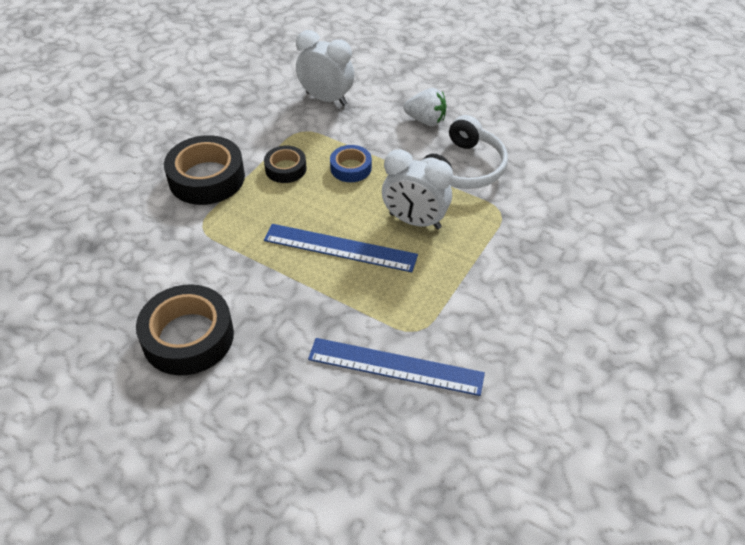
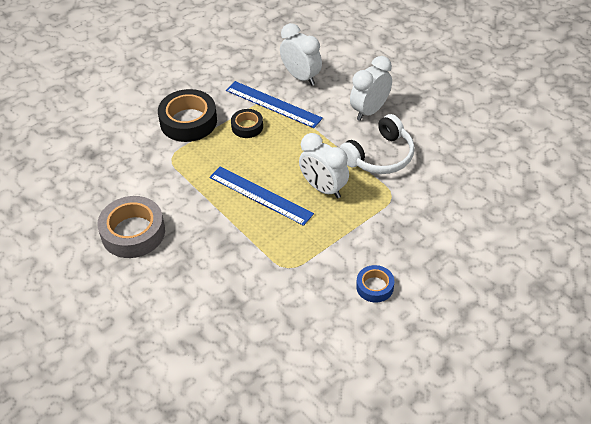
camera: 20 degrees right, 0 degrees up
black tape [136,284,234,375] -> grey tape [98,196,165,258]
blue ruler [308,338,485,396] -> blue ruler moved to [226,81,323,128]
blue tape [330,145,372,182] -> blue tape moved to [356,265,394,302]
white strawberry [404,88,447,126] -> white clock [350,56,392,121]

